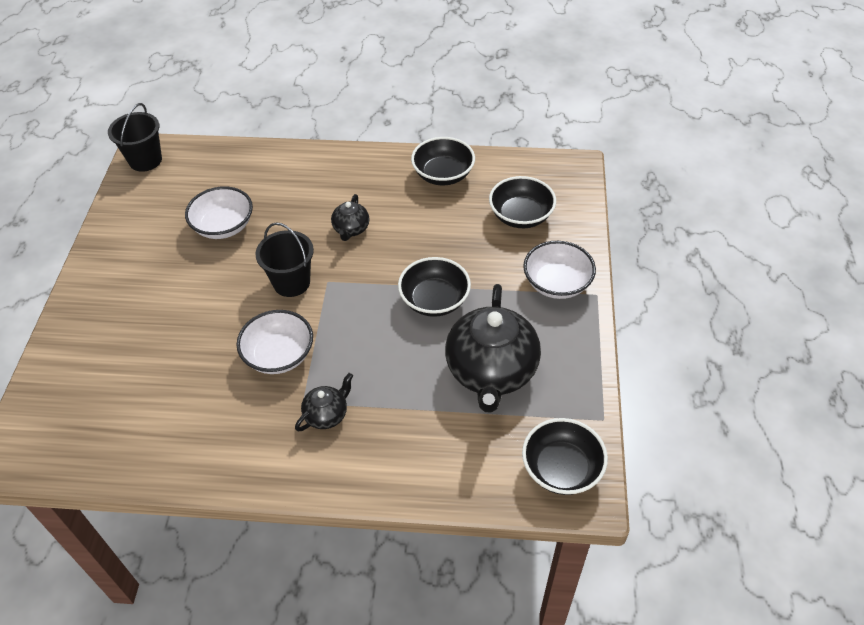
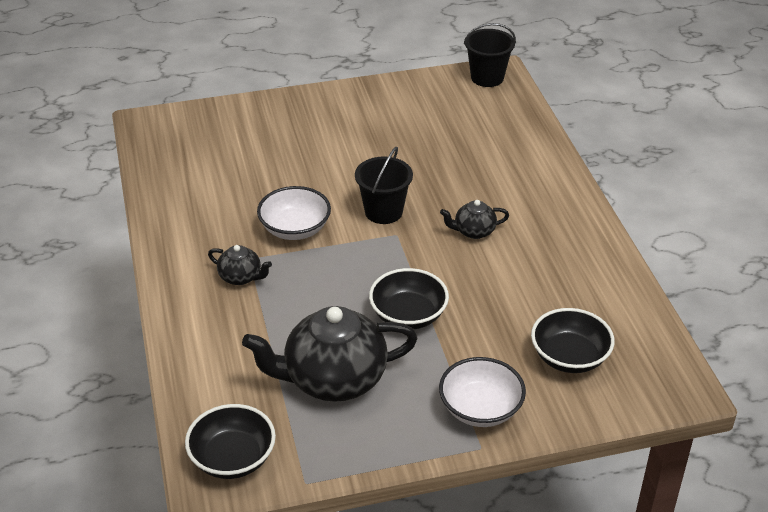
camera: 70 degrees right, 10 degrees down
white bowl [185,186,253,239] -> none
black bowl [411,137,475,185] -> none

